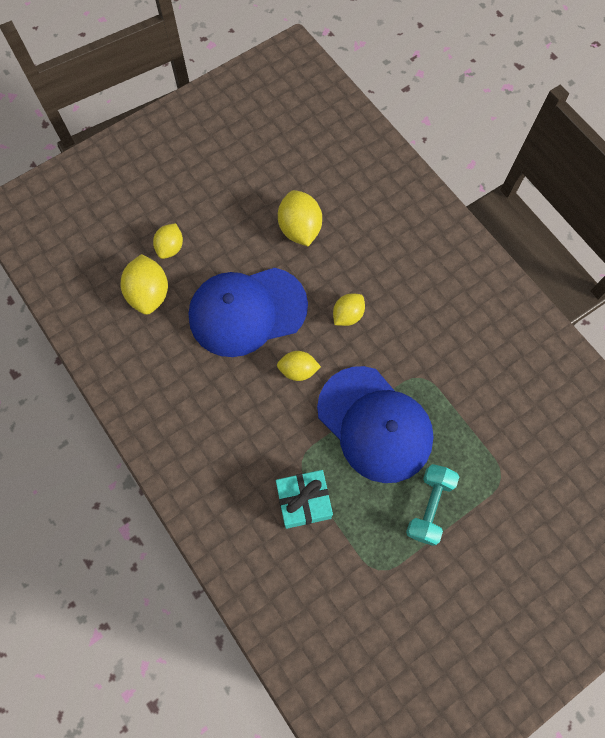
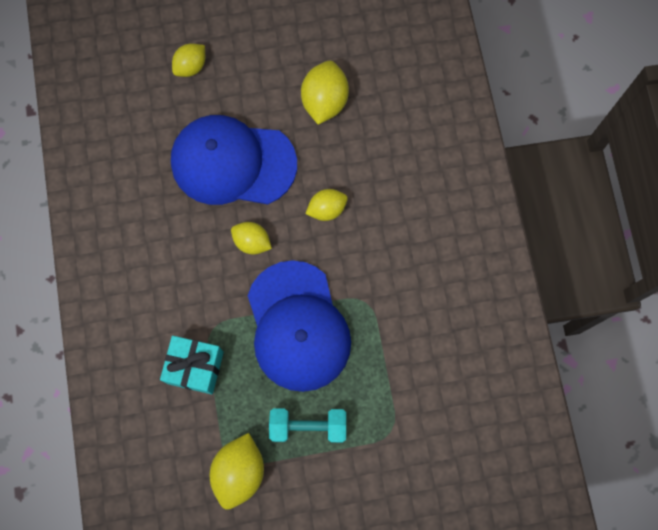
camera: 25 degrees right, 5 degrees up
yellow lemon [121,254,168,315] -> yellow lemon moved to [210,433,264,510]
turquoise dumbbell [406,464,459,546] -> turquoise dumbbell turned 45 degrees clockwise [269,408,346,443]

